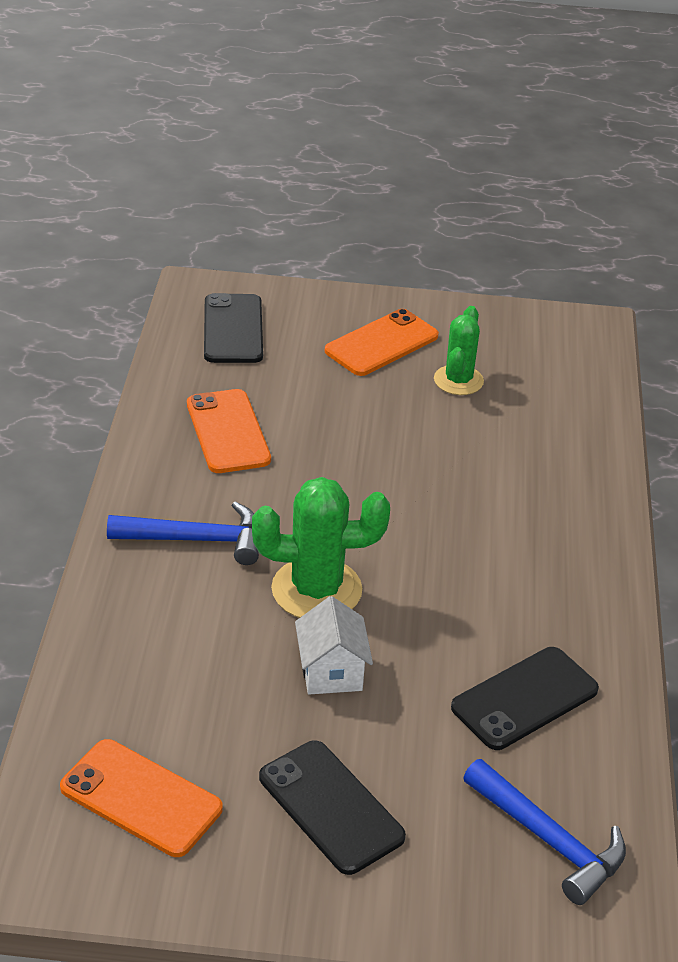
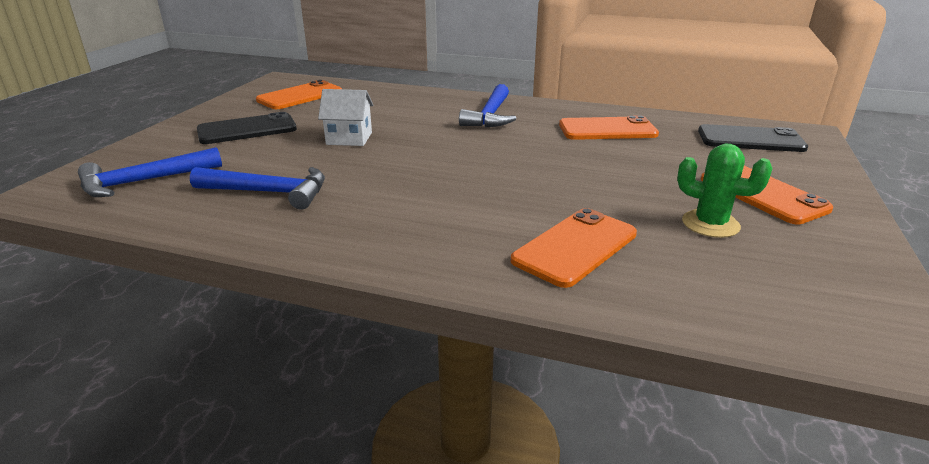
camera: 105 degrees right, 10 degrees down
green cactus [252,477,390,618] -> none
black phone [451,647,599,750] -> blue hammer [190,167,325,210]
none -> orange phone [511,208,637,288]

